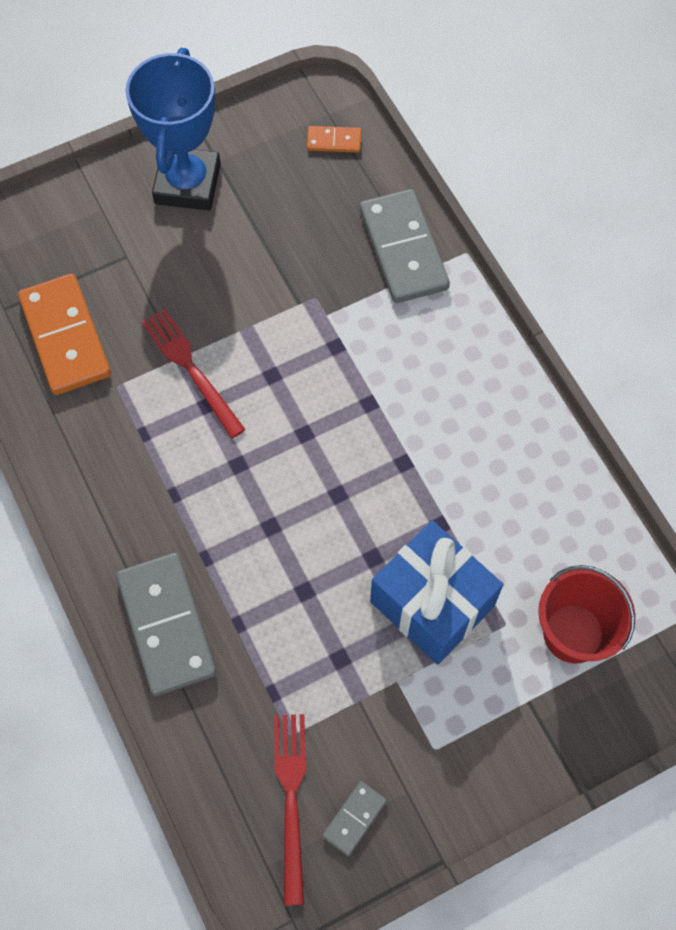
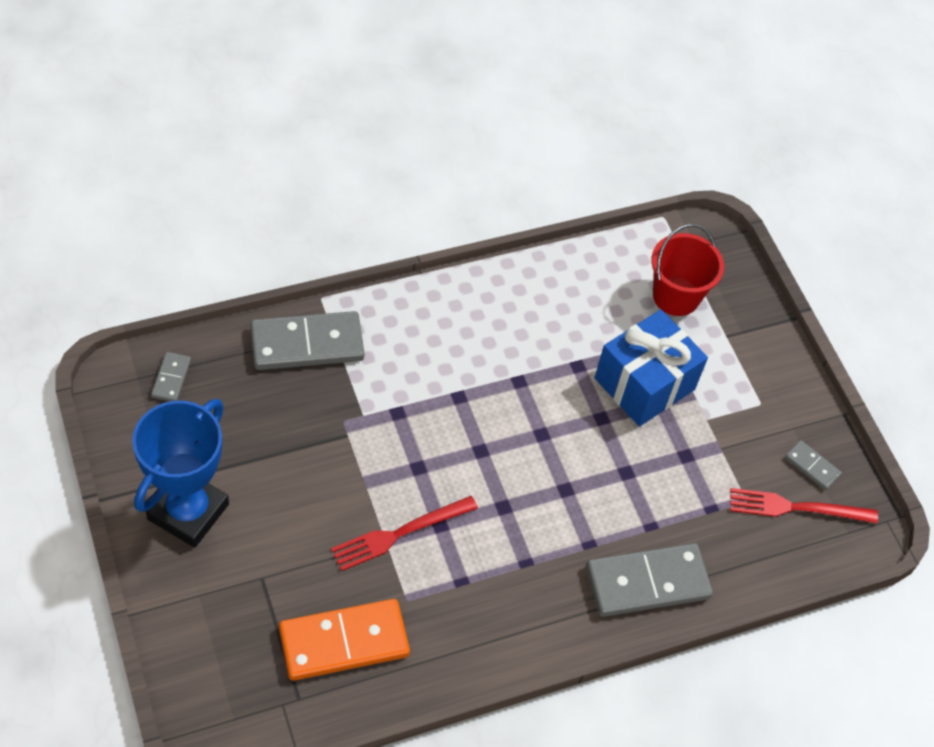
camera: 90 degrees left, 10 degrees down
blue trophy [126,48,221,211] -> blue trophy turned 75 degrees counterclockwise [132,399,229,548]
orange domino [307,126,362,153] -> grey domino [151,352,191,401]

